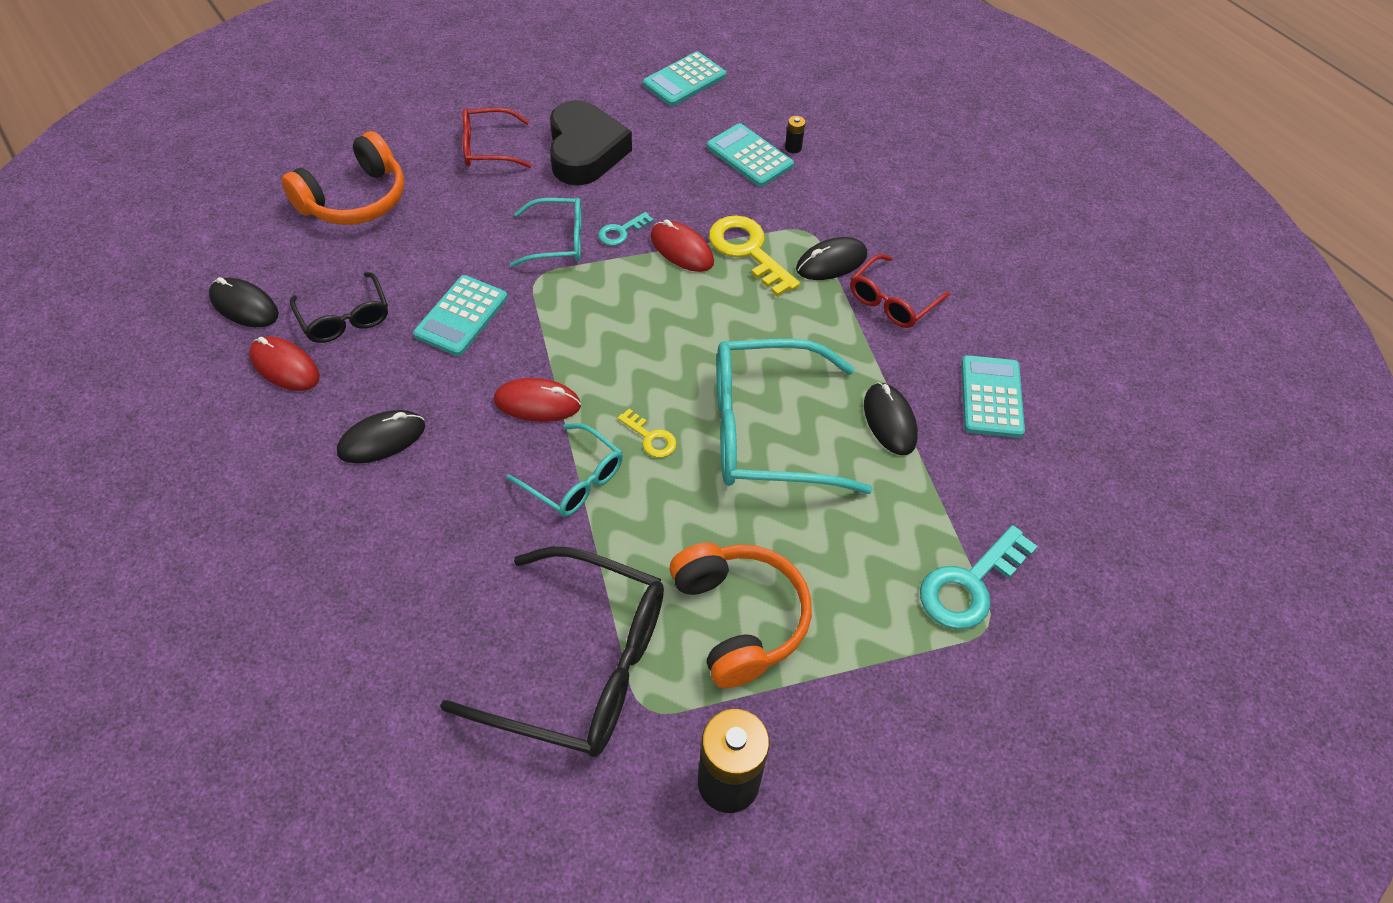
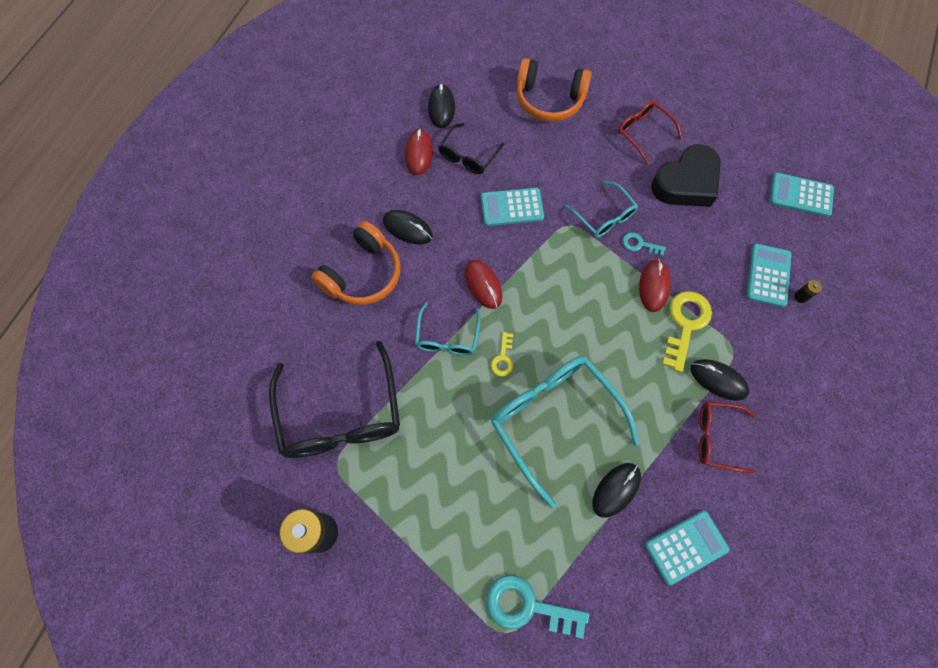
camera: 60 degrees right, 15 degrees up
orange headphones [670,543,812,688] -> orange headphones moved to [311,221,401,305]

